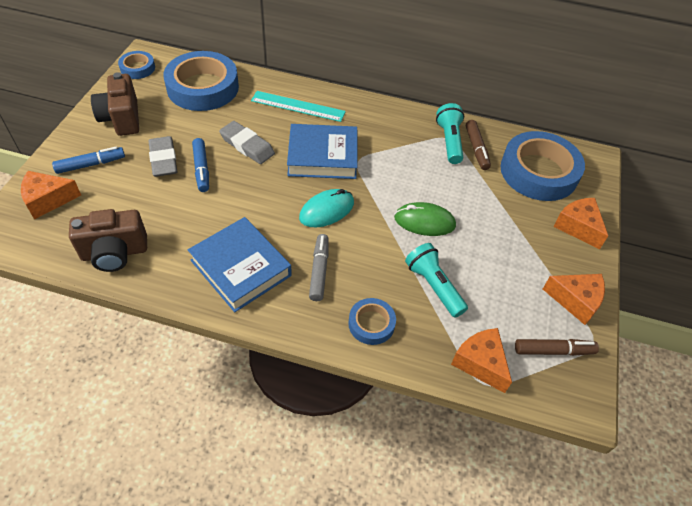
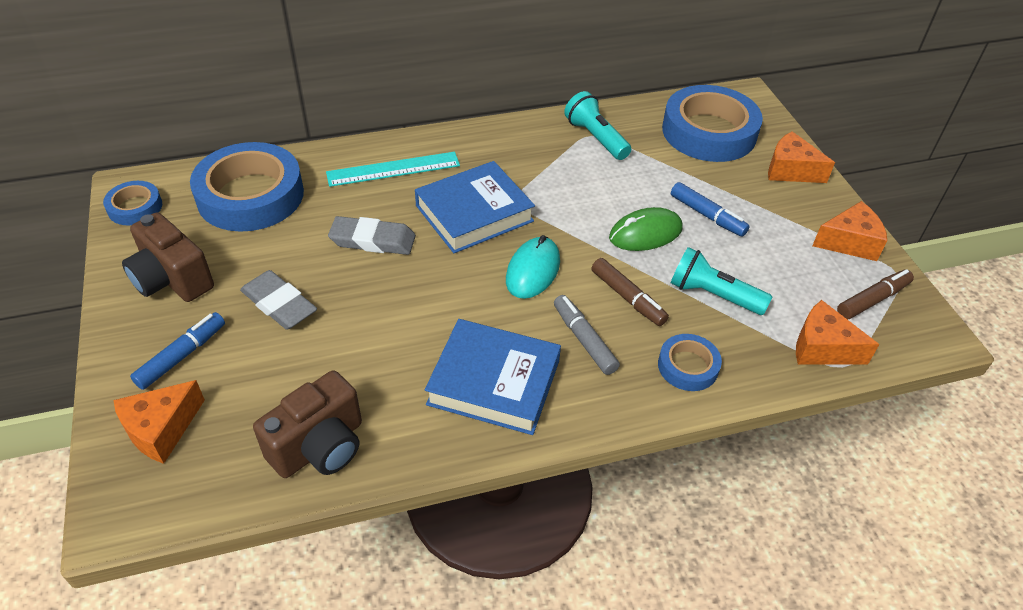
camera: 30 degrees left, 5 degrees down
blue marker [192,138,209,192] -> blue marker moved to [671,182,750,237]
brown marker [466,120,491,170] -> brown marker moved to [591,258,669,326]

